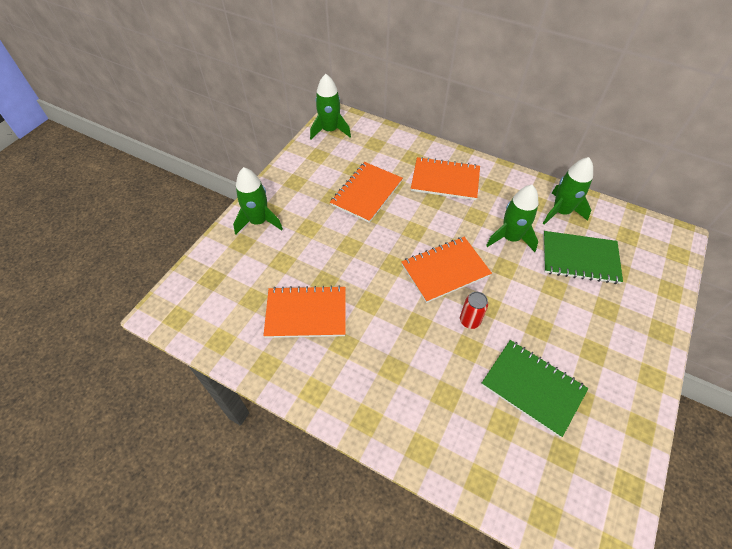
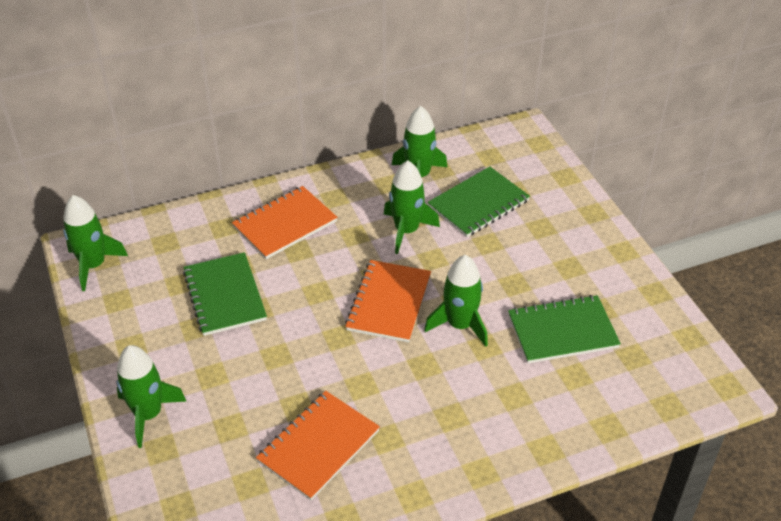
camera: 50 degrees left, 10 degrees down
orange notebook [330,162,403,223] -> green notebook [183,252,267,336]
red can [460,292,488,329] -> green rocket [424,255,488,347]

